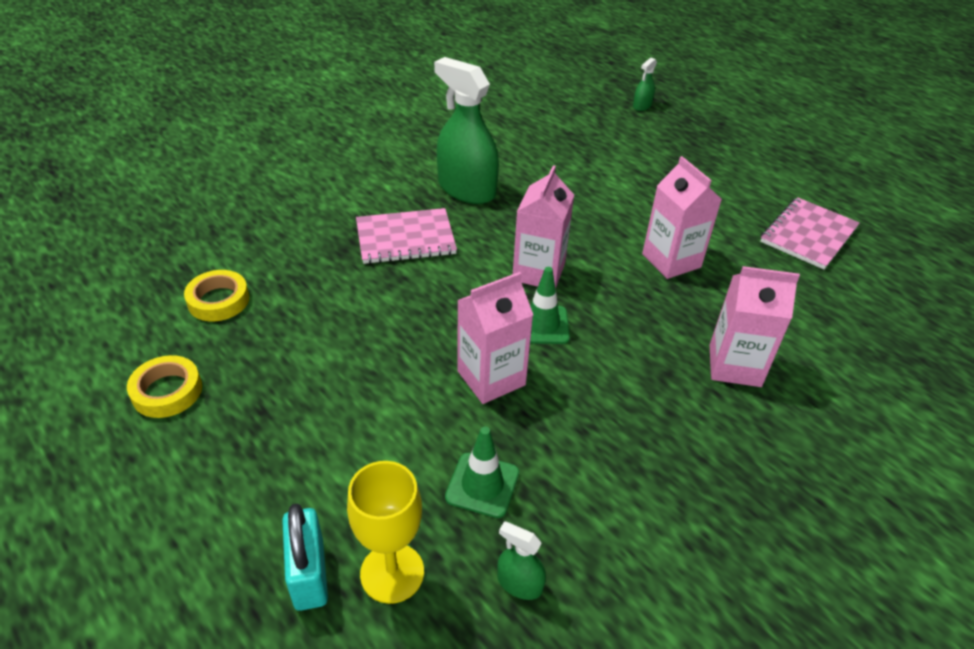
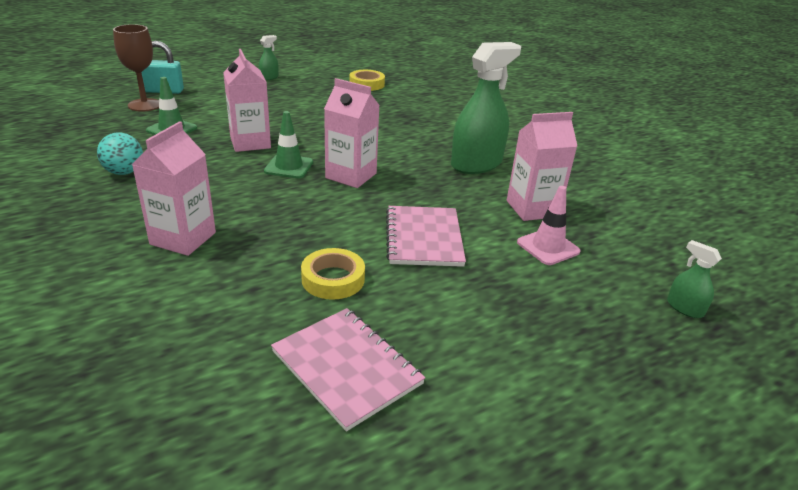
camera: 100 degrees right, 10 degrees down
yellow tape [127,355,202,418] -> yellow tape moved to [301,248,365,300]
yellow goblet [347,461,424,604] -> brown goblet [113,24,159,112]
pink notebook [356,208,457,264] -> pink notebook moved to [386,206,466,267]
green spray bottle [497,521,546,600] -> green spray bottle moved to [259,35,279,80]
pink carton [642,156,722,279] -> pink carton moved to [507,112,577,221]
none -> turquoise ball [97,132,143,175]
none -> pink traffic cone [517,186,581,265]

